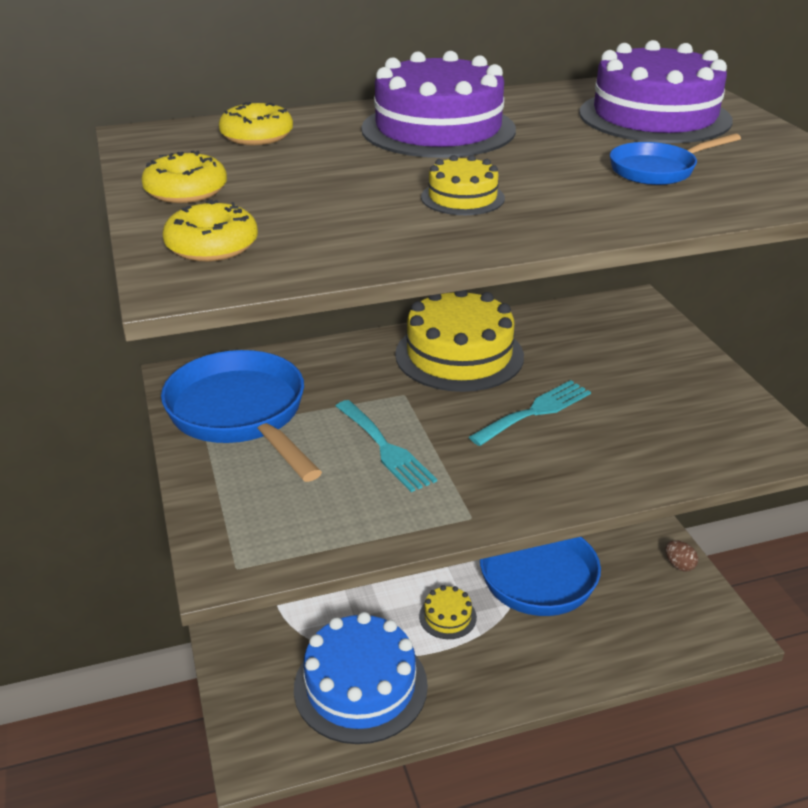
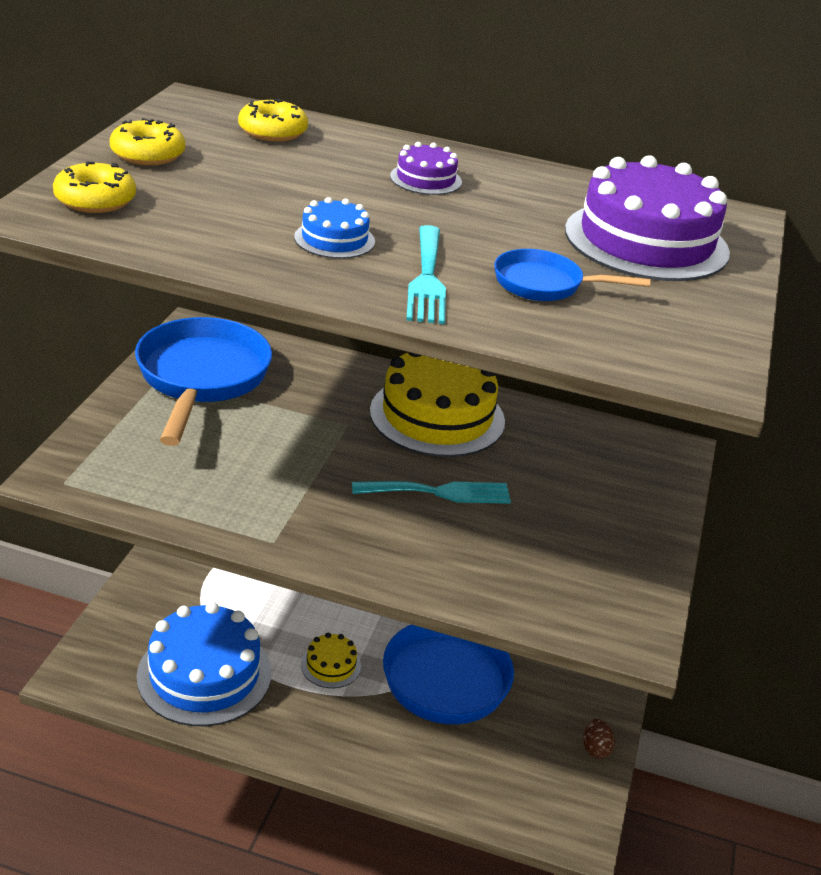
camera: 30 degrees right, 0 degrees up
turquoise fork [336,400,437,492] -> turquoise fork moved to [406,225,446,324]
purple cake [361,51,516,158] -> purple cake [390,142,462,195], size x0.46
yellow cake [421,155,505,215] -> blue cake [294,197,375,259]

